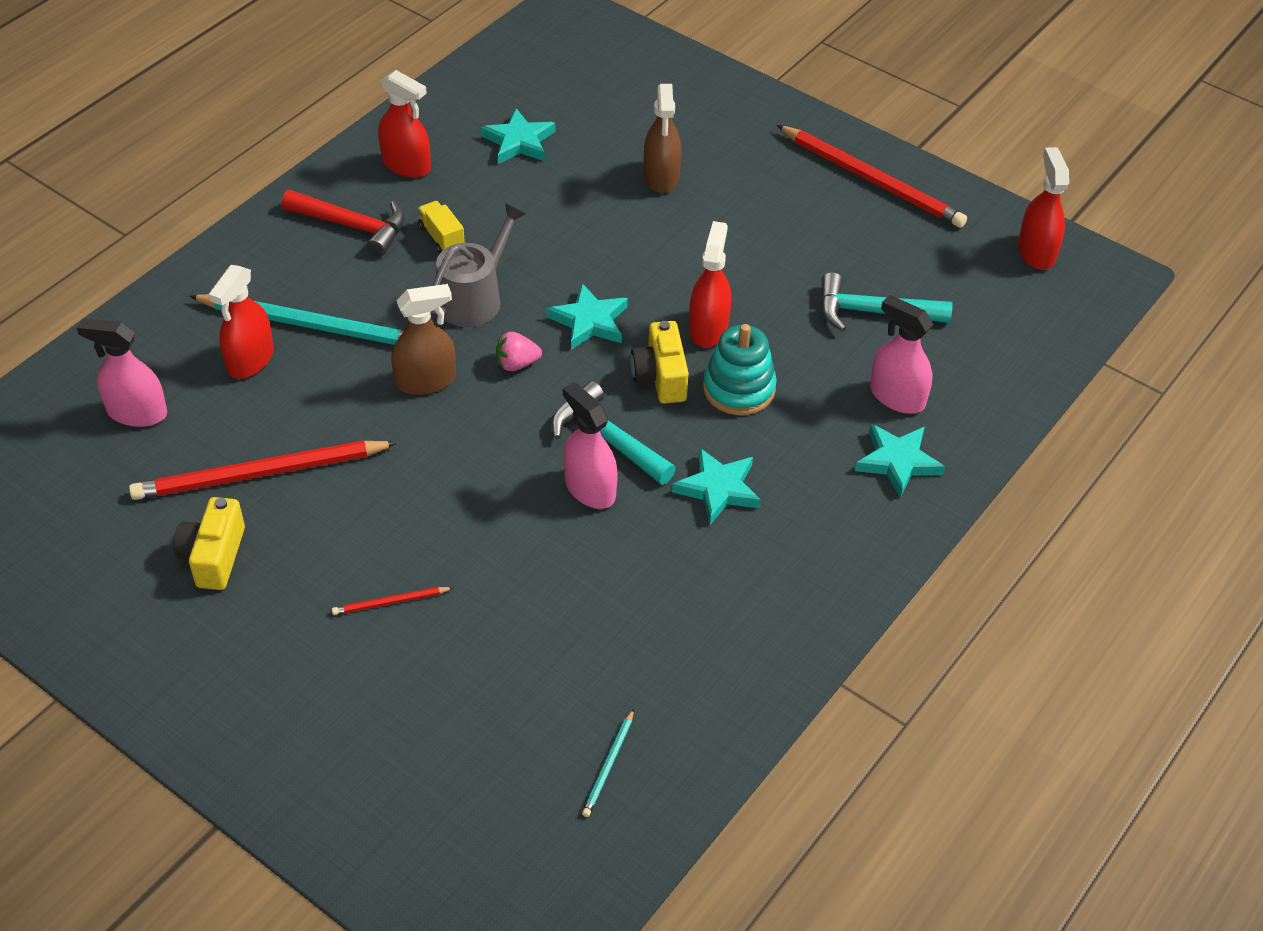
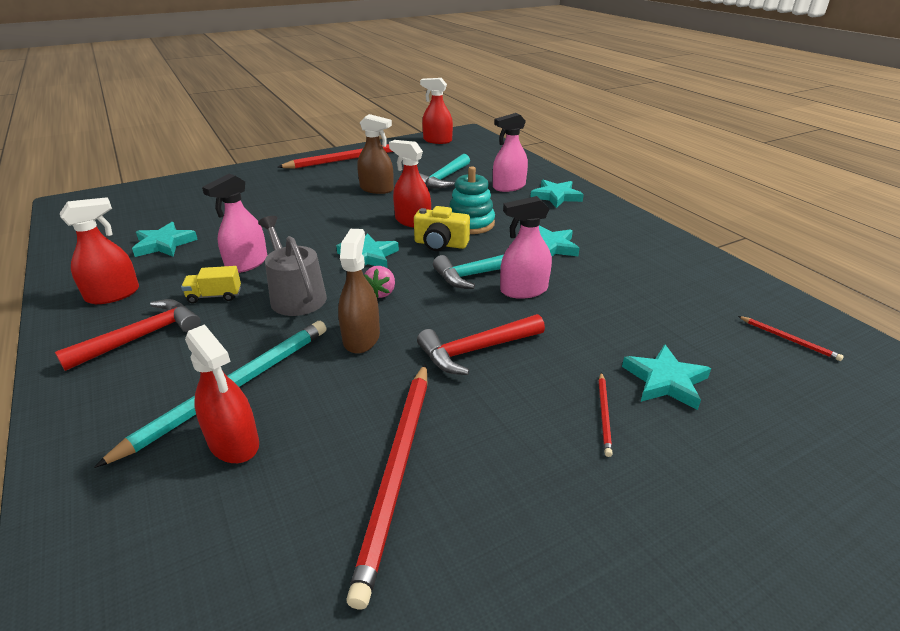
camera: 65 degrees left, 15 degrees down
pink spray bottle [77,318,167,427] -> pink spray bottle moved to [202,174,267,273]
yellow camera [174,497,245,590] -> none
turquoise pencil [582,709,634,817] -> red pencil [738,316,844,361]
brown spray bottle [644,84,681,193] -> brown spray bottle moved to [357,114,394,194]
none -> red hammer [417,314,545,375]
none -> turquoise star [622,344,711,410]

